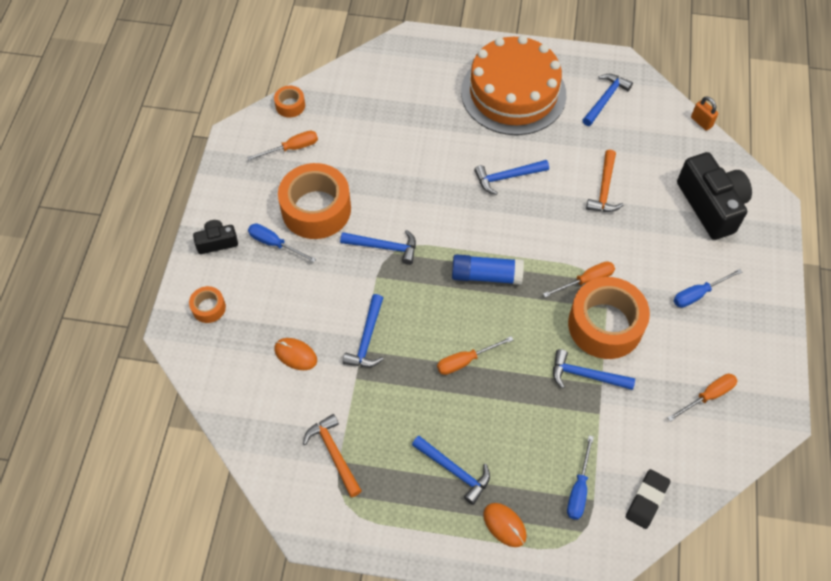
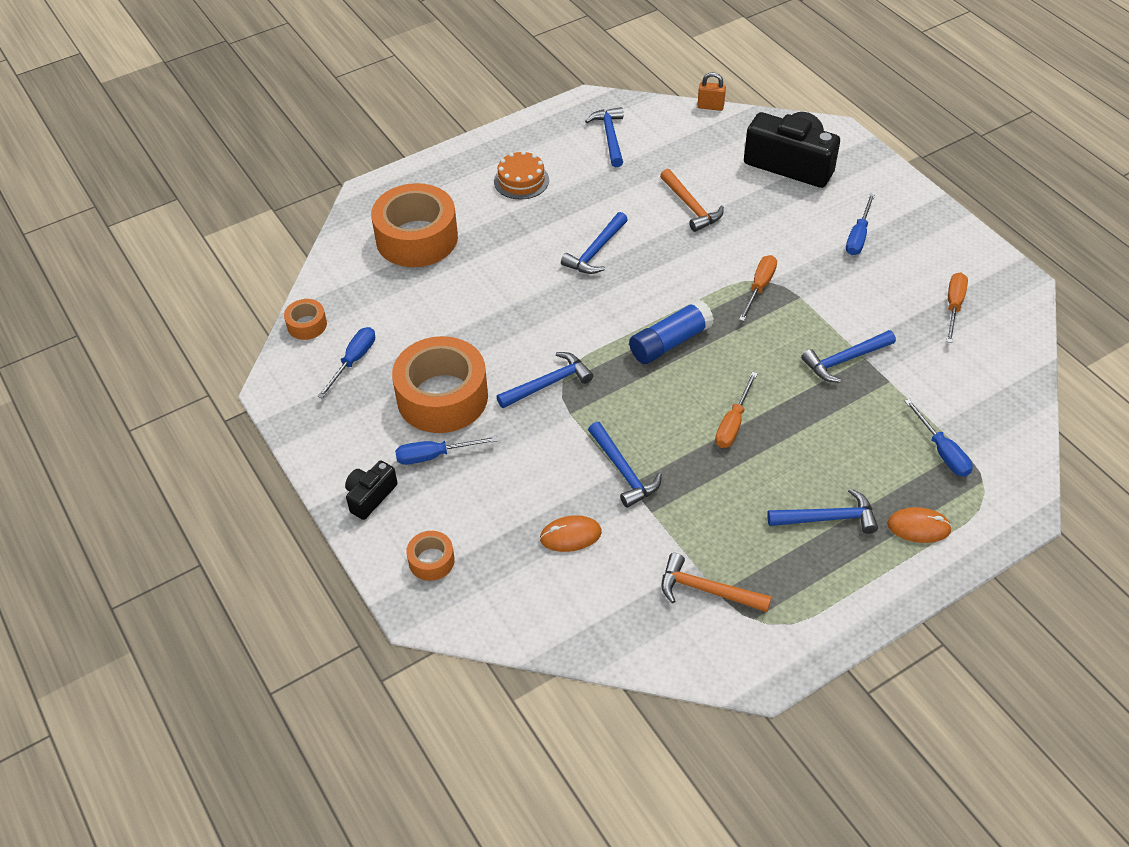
camera: 40 degrees left, 10 degrees down
orange screwdriver [247,131,318,161] -> blue screwdriver [318,327,375,399]
orange cake [461,35,566,135] -> orange cake [494,151,549,200], size x0.43
orange tape [568,277,650,359] -> orange tape moved to [371,183,458,267]
black eraser [626,469,670,529] -> none

